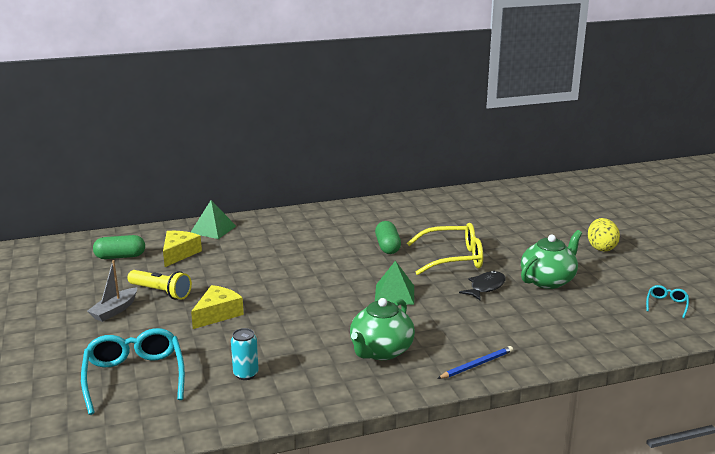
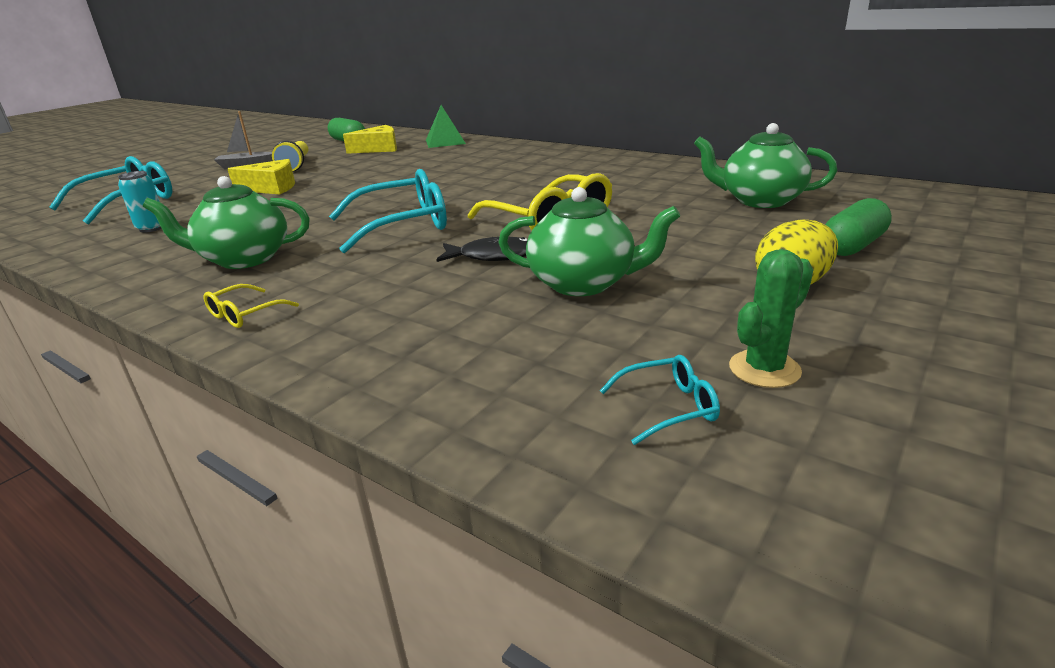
camera: 55 degrees right, 5 degrees up
green capsule [375,221,401,254] -> green capsule moved to [825,198,892,256]
green pyramid [375,261,414,305] -> turquoise glasses [329,169,447,253]
blue pencil [437,346,513,379] -> yellow glasses [204,284,299,328]
none -> green teapot [694,123,837,208]
none -> green cactus [729,249,813,388]

